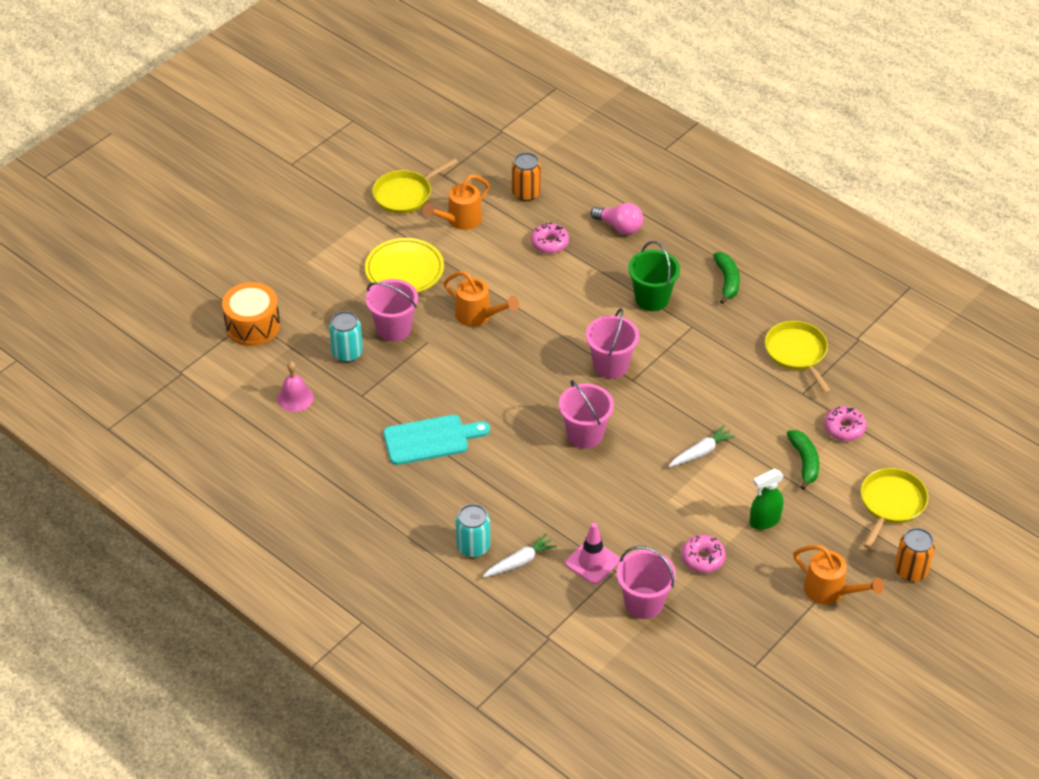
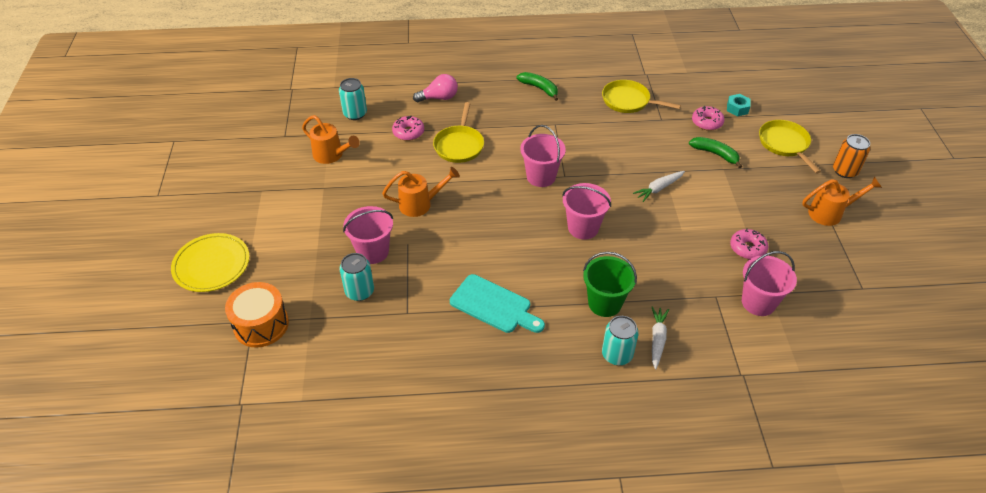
camera: 45 degrees left, 0 degrees up
pink bell [277,362,314,412] -> none
yellow plate [365,238,444,293] -> yellow plate moved to [171,233,249,292]
yellow pan [372,158,458,214] -> yellow pan moved to [433,102,484,163]
turquoise cutting board [383,415,490,465] -> turquoise cutting board turned 90 degrees clockwise [450,274,545,333]
orange watering can [423,175,490,230] -> orange watering can turned 60 degrees counterclockwise [302,115,360,164]
orange can [512,152,541,201] -> turquoise can [339,78,367,120]
pink traffic cone [565,523,620,584] -> none
green bucket [628,241,680,311] -> green bucket moved to [583,252,637,317]
white carrot [668,425,735,467] -> white carrot turned 135 degrees counterclockwise [633,171,685,202]
green spray bottle [750,469,784,530] -> none
none -> turquoise nut [727,94,751,116]

